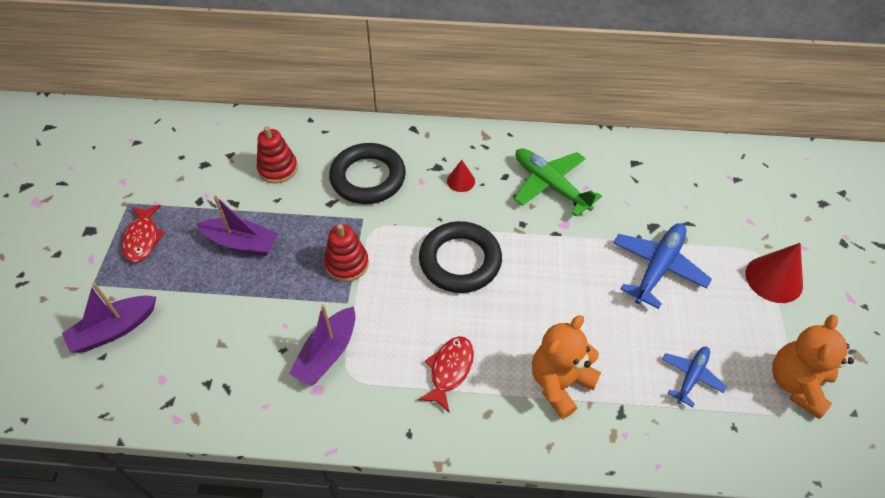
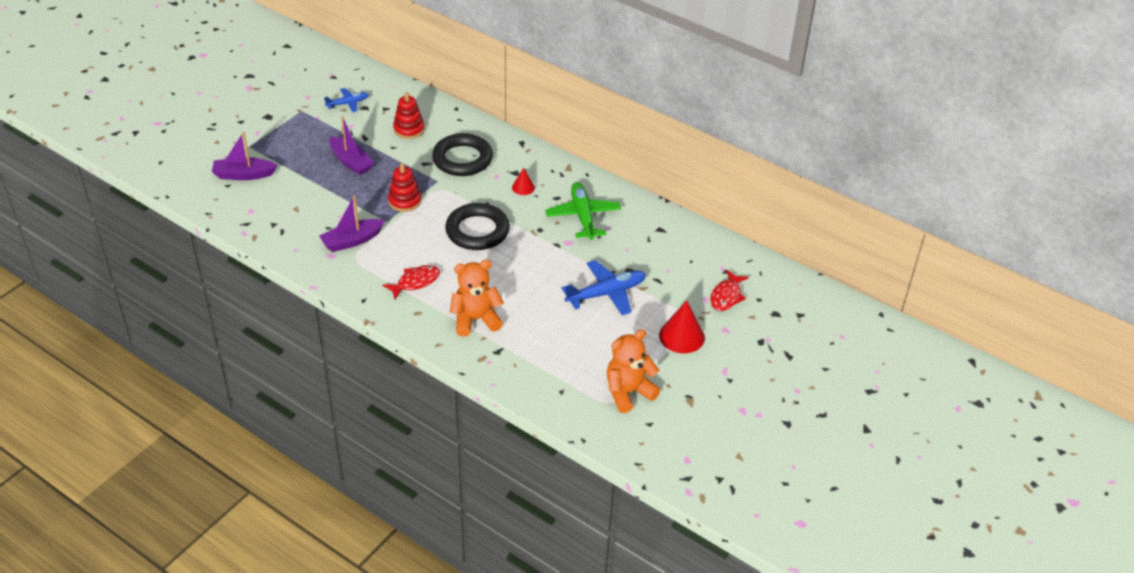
camera: 30 degrees right, 10 degrees down
red fish [122,205,166,262] -> red fish moved to [710,270,749,311]
blue plane [662,346,727,407] -> blue plane moved to [324,88,369,112]

